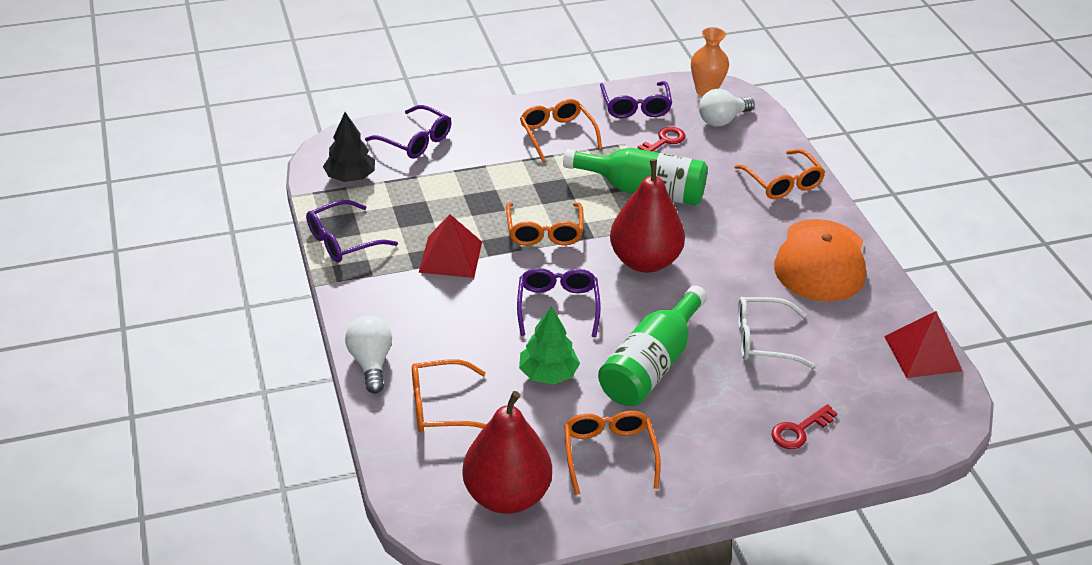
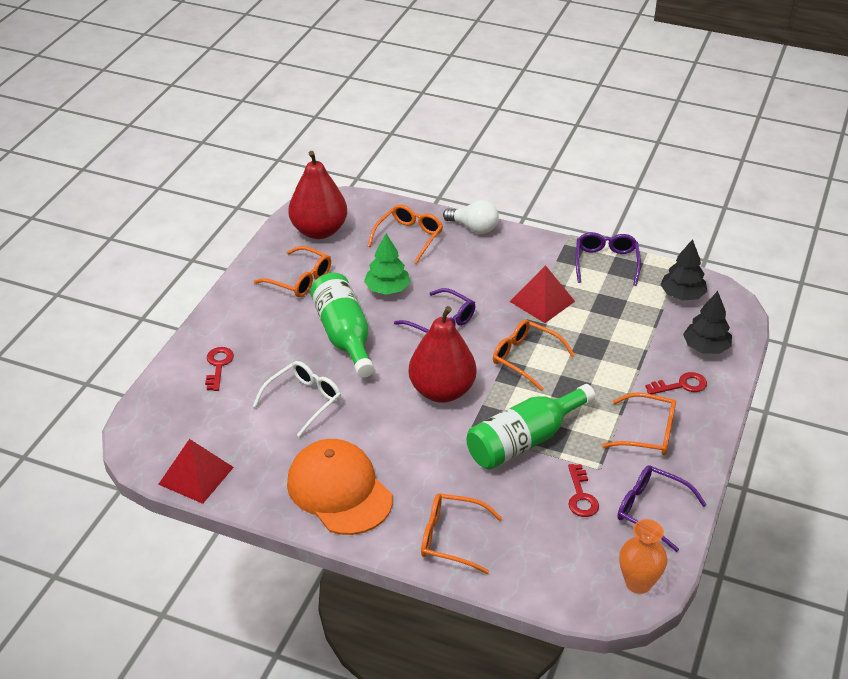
camera: 130 degrees right, 0 degrees up
purple glasses [365,105,451,159] -> black tree [683,291,732,354]
white light bulb [699,89,755,127] -> none
none -> red key [645,372,707,394]

